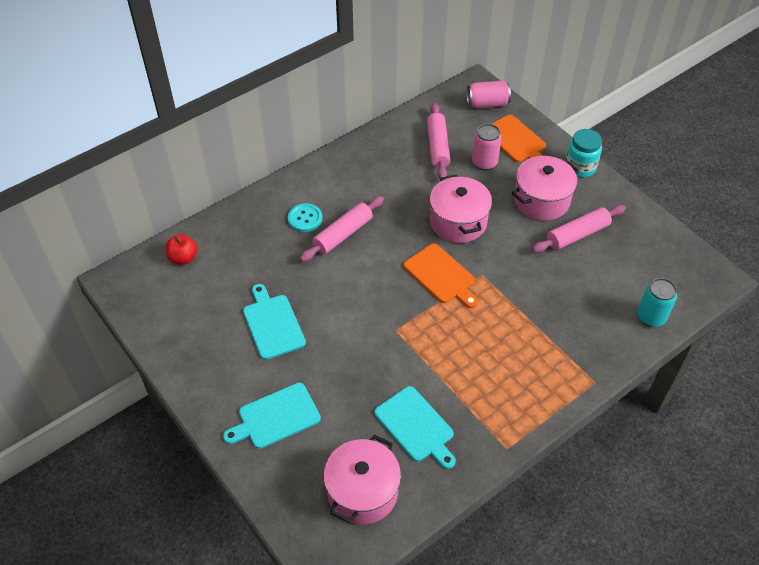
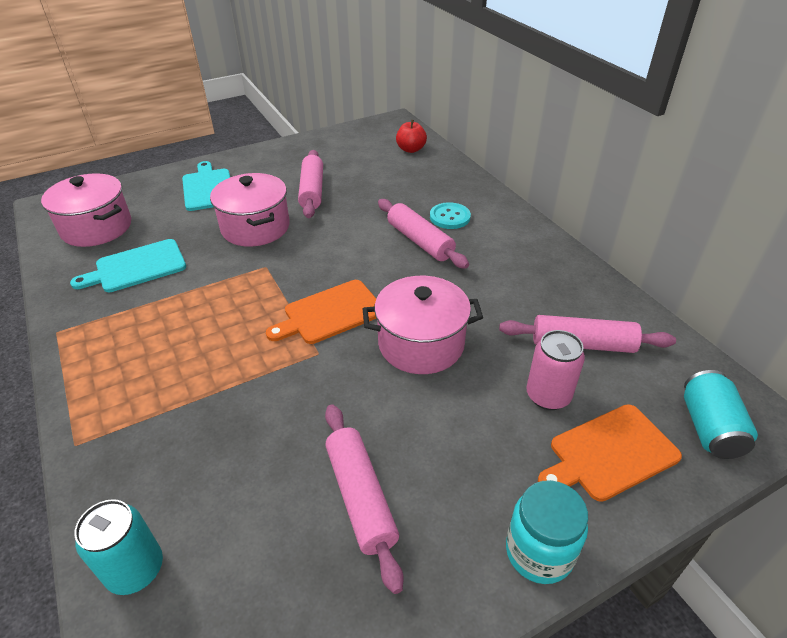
camera: 100 degrees right, 10 degrees down
turquoise cutting board [243,284,306,360] -> pink rolling pin [298,150,323,218]
pink can [467,81,511,108] -> turquoise can [684,370,758,459]
pink pot [512,156,579,221] -> pink pot moved to [210,173,290,247]

